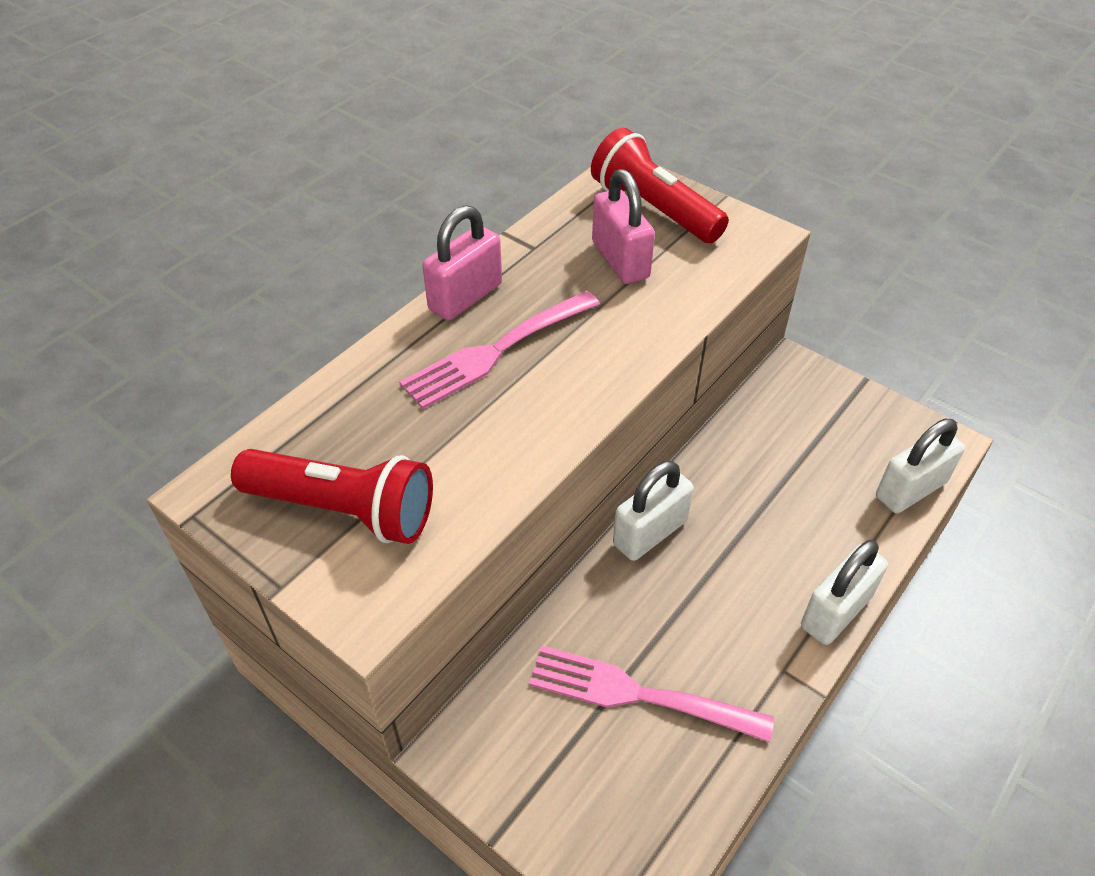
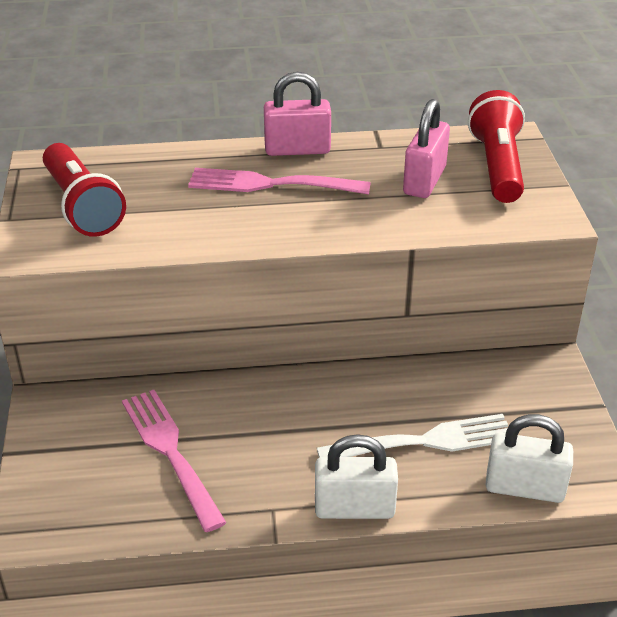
camera: 45 degrees right, 10 degrees down
white padlock [613,461,694,561] -> none
none -> white fork [317,414,508,458]

